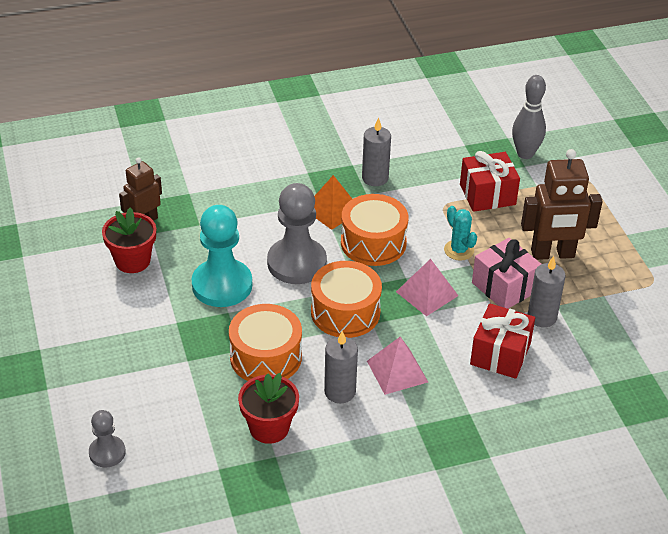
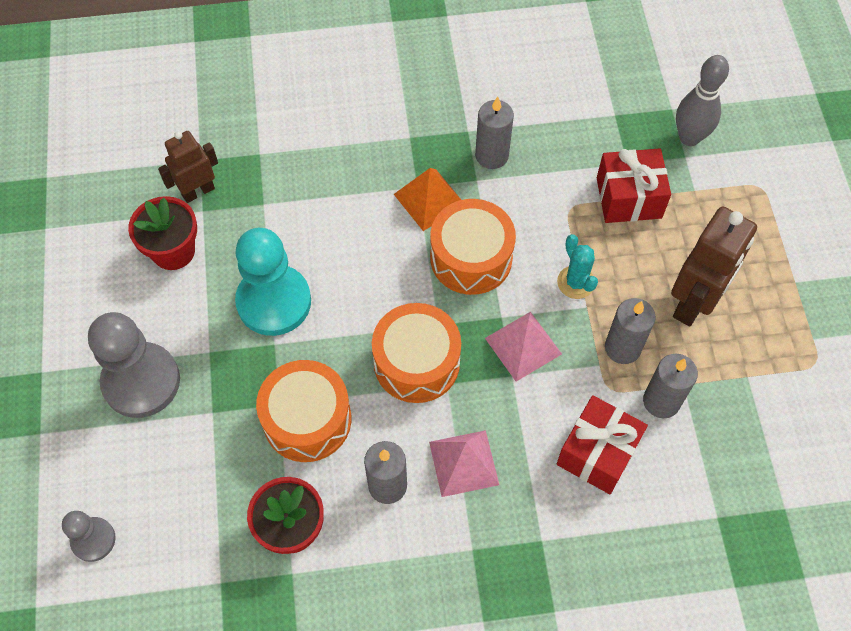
camera: 10 degrees right, 20 degrees up
grey pawn [267,183,327,284] -> grey pawn moved to [88,312,180,418]
pink gift [472,238,541,309] -> grey candle [605,298,656,364]
brown robot [521,149,603,260] -> brown robot turned 60 degrees counterclockwise [671,206,757,327]

